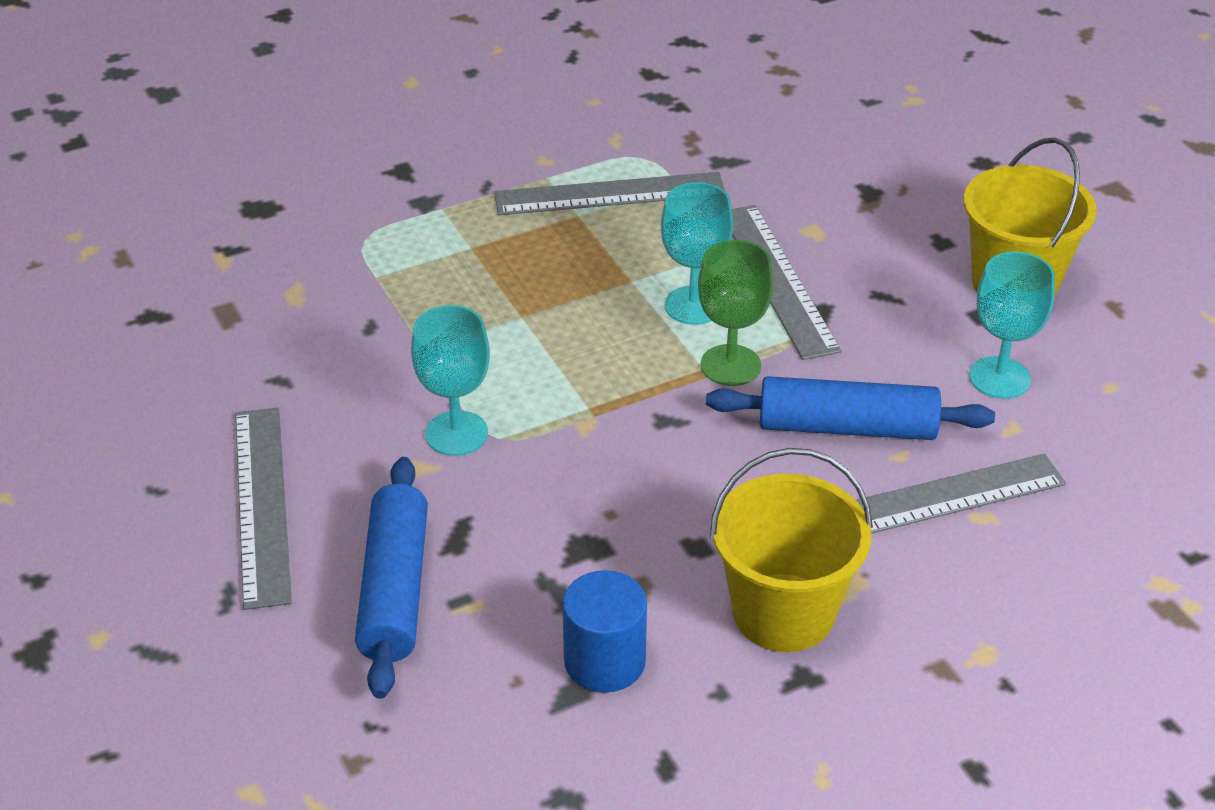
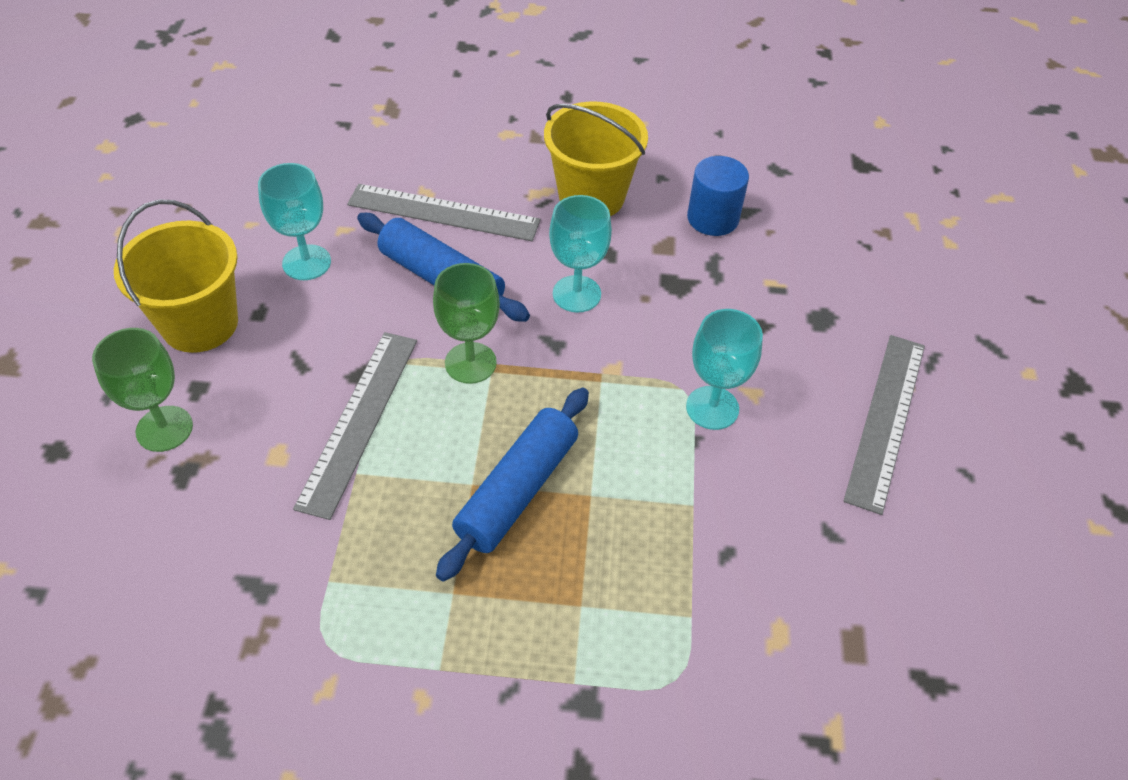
camera: 150 degrees left, 10 degrees up
blue rolling pin [355,457,428,699] -> blue rolling pin moved to [436,388,589,582]
grey ruler [494,172,726,215] -> none
turquoise goblet [661,182,733,325] -> turquoise goblet moved to [549,195,612,313]
none -> green goblet [92,328,193,452]

